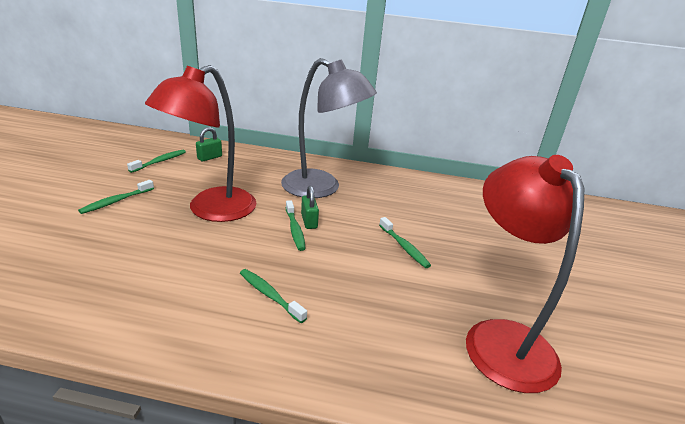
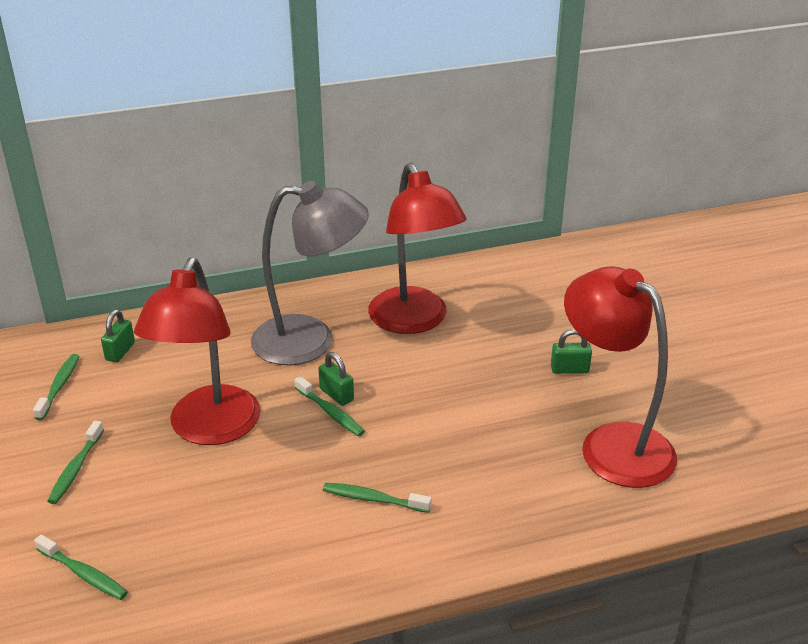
camera: 25 degrees left, 5 degrees up
green toothbrush [379,217,431,268] -> green toothbrush moved to [34,535,128,600]
none -> red lamp [368,163,467,334]
none -> green padlock [551,329,592,374]

